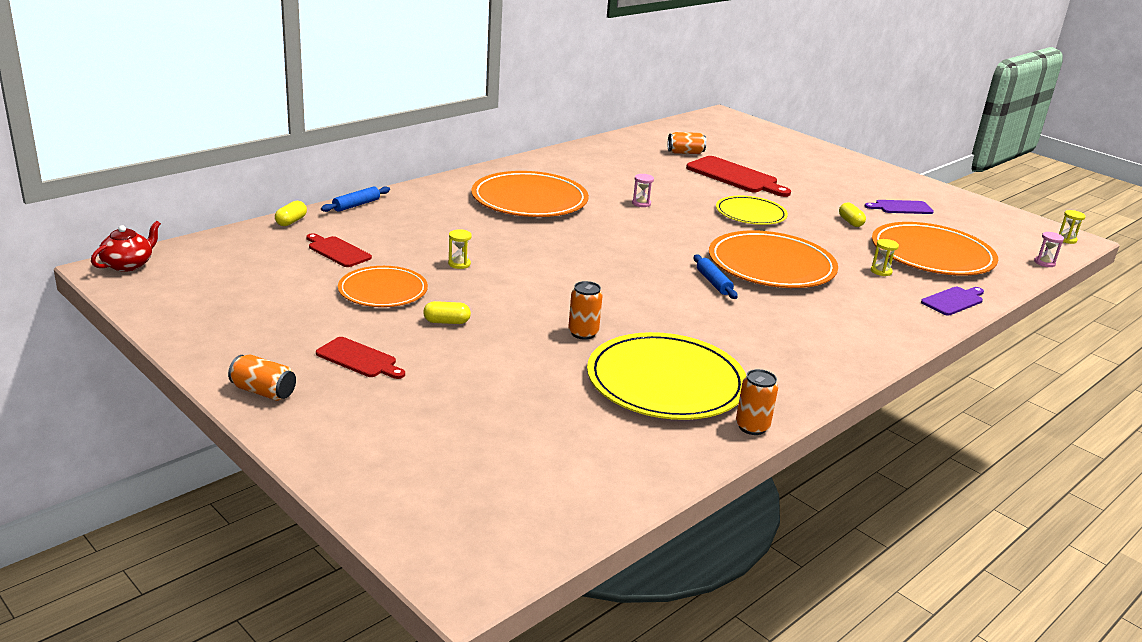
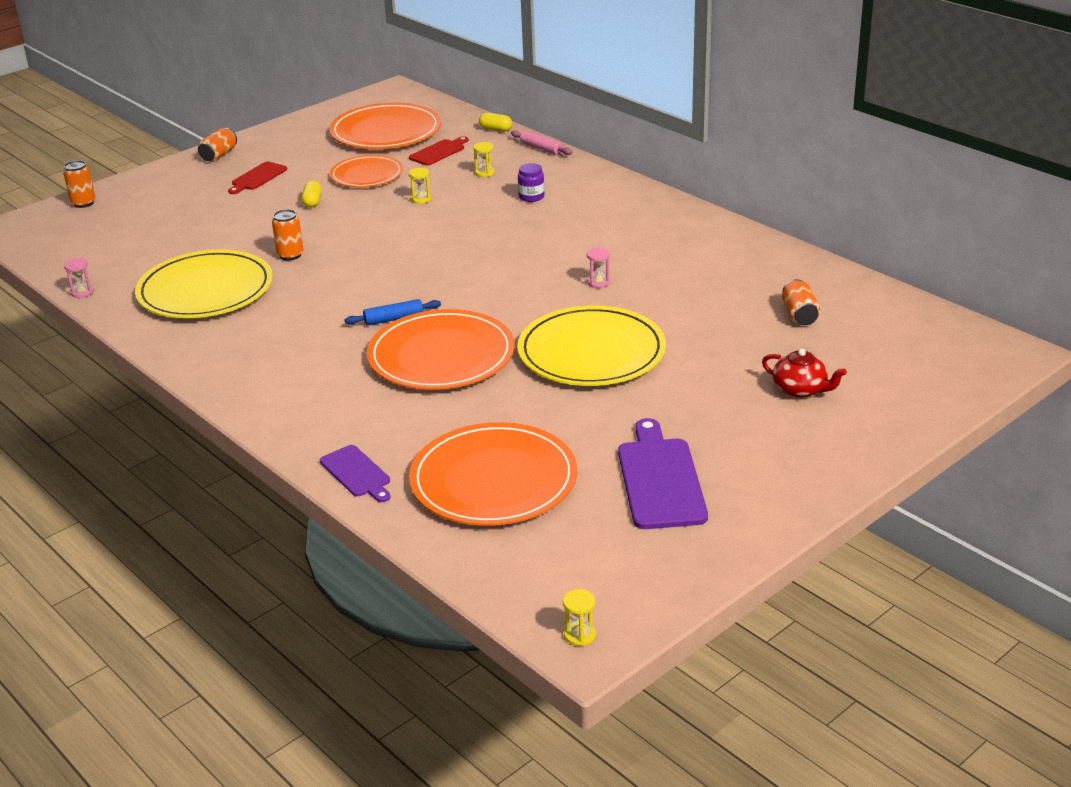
camera: 95 degrees right, 5 degrees up
red teapot [91,221,161,272] -> red teapot moved to [762,349,847,398]
blue rolling pin [321,186,390,212] -> pink rolling pin [511,130,572,155]
orange plate [471,171,589,217] -> orange plate moved to [329,103,441,149]
red cutting board [686,156,791,197] -> none
yellow plate [716,196,788,225] -> yellow plate [517,306,666,386], size x1.62
orange can [736,369,778,435] -> orange can moved to [63,160,96,208]
yellow capsule [839,202,866,227] -> none
purple cutting board [865,200,934,214] -> purple cutting board [618,418,708,529], size x1.71
yellow hourglass [871,239,899,276] -> yellow hourglass moved to [473,142,495,177]
pink hourglass [1034,232,1064,267] -> pink hourglass moved to [64,258,94,298]
none -> purple jar [518,163,544,202]

